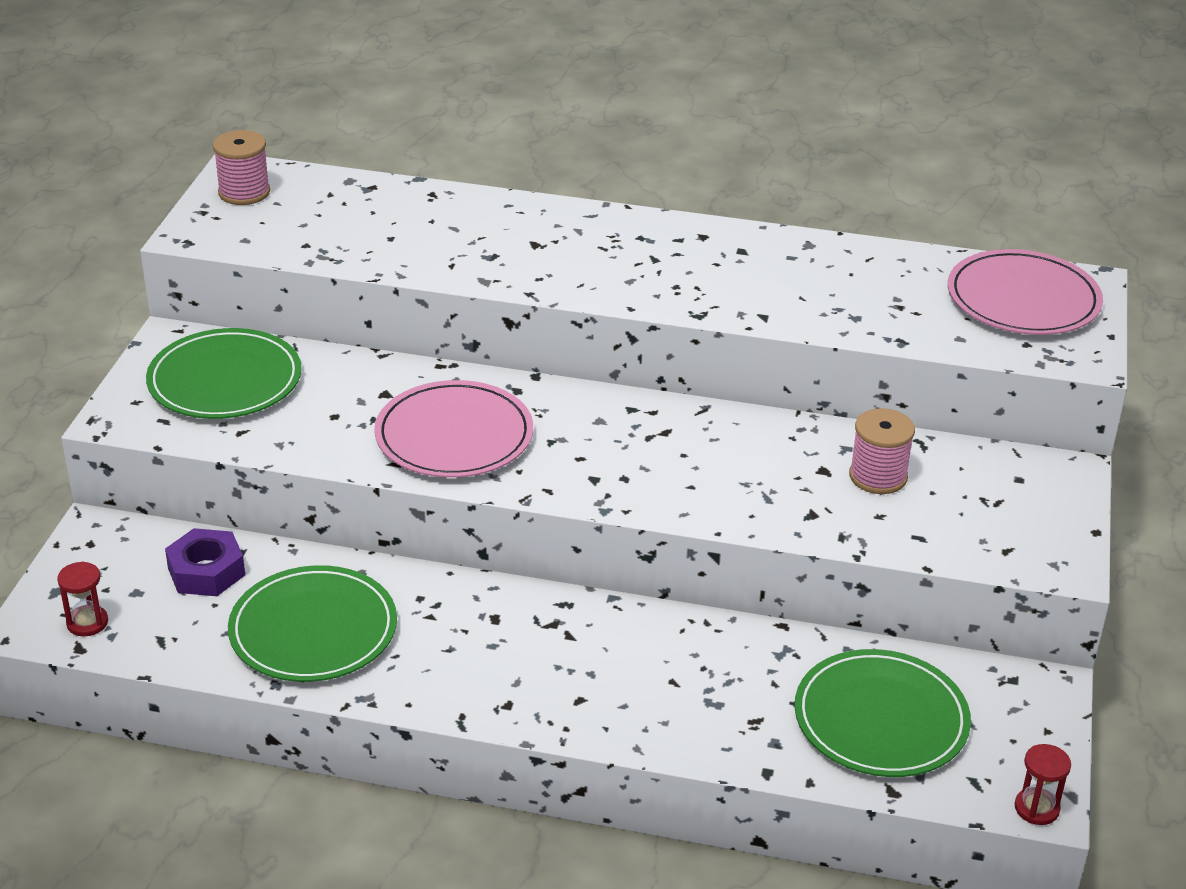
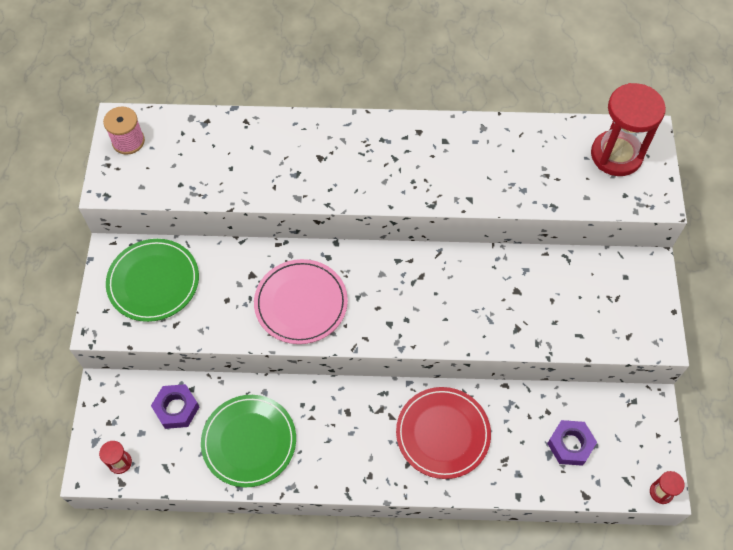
camera: 10 degrees left, 25 degrees up
green plate [795,649,971,777] -> purple nut [547,420,597,466]
pink spool [849,408,915,494] -> none
pink plate [948,249,1103,335] -> red hourglass [591,83,666,176]
none -> red plate [396,387,491,479]

